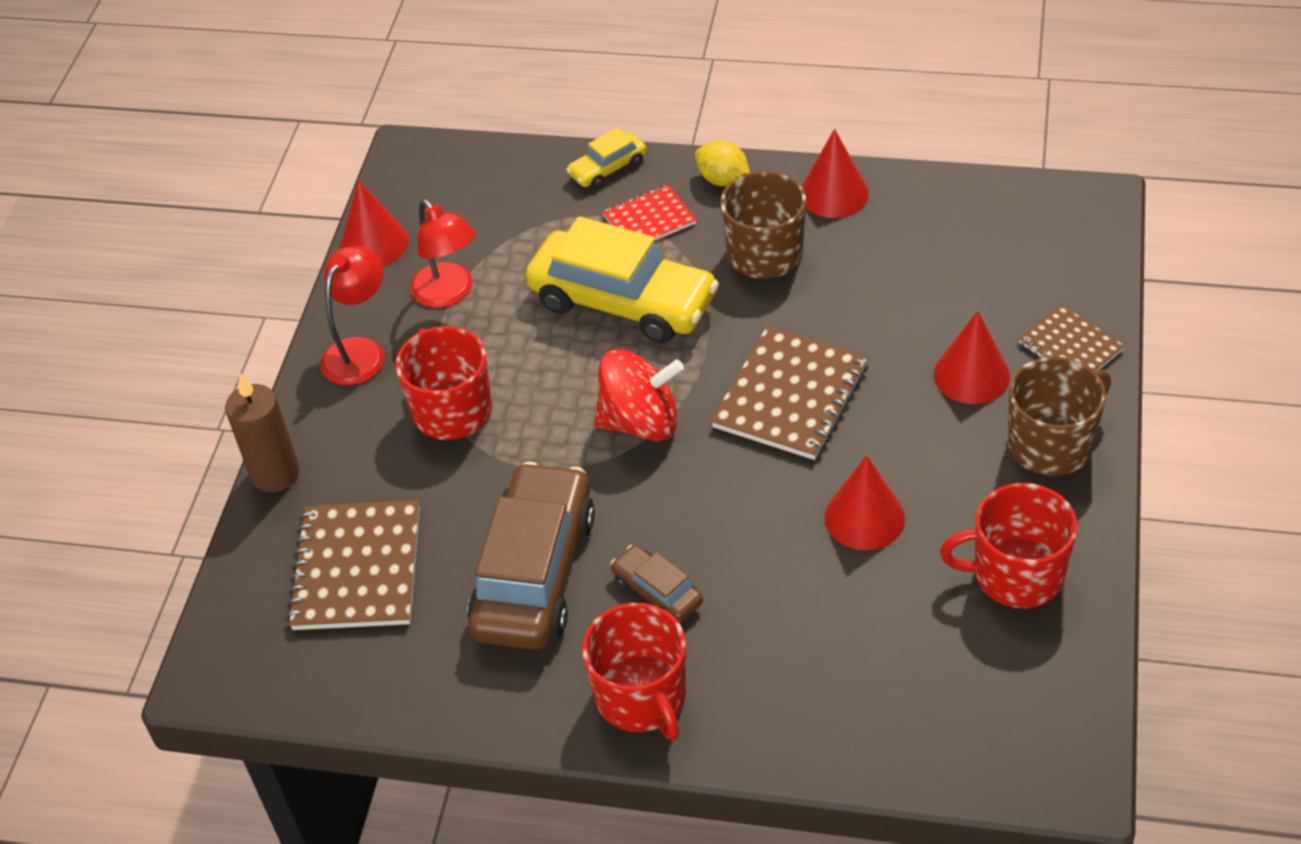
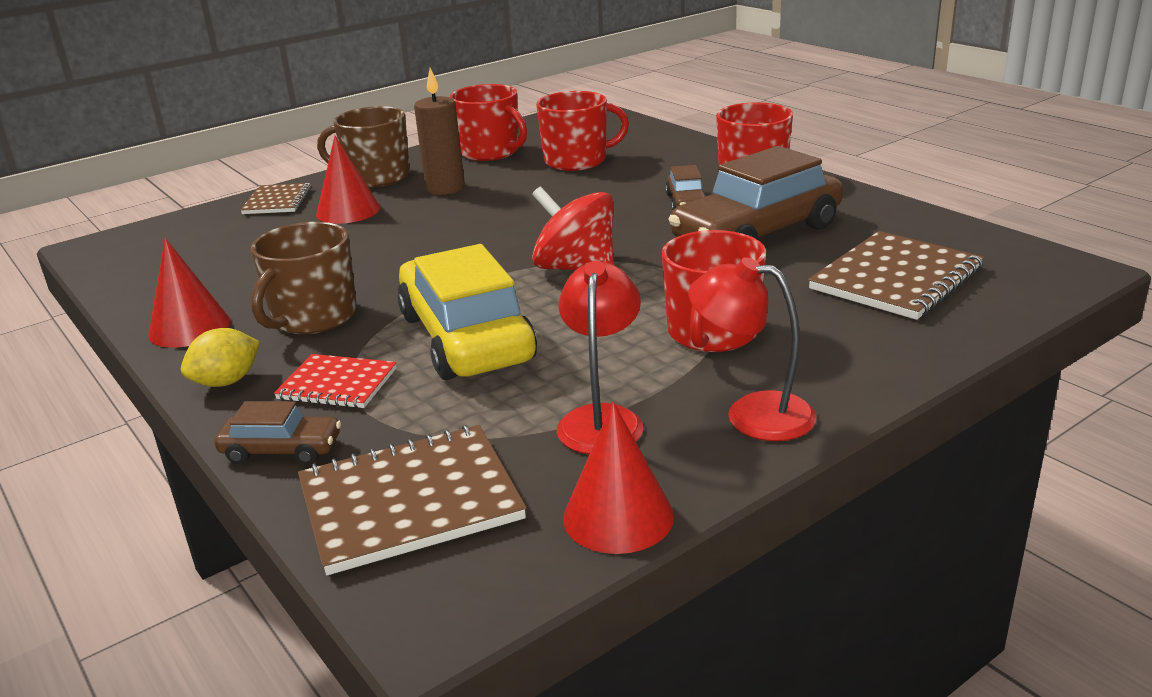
camera: 140 degrees left, 20 degrees down
brown candle [225,373,300,492] -> brown candle moved to [414,68,465,195]
red lamp [320,246,384,385] -> red lamp turned 45 degrees clockwise [688,257,817,441]
yellow car [566,128,647,189] -> brown car [215,401,341,465]
yellow lemon [695,140,750,186] -> yellow lemon turned 60 degrees clockwise [181,328,260,387]
brown notebook [711,326,868,460] -> brown notebook moved to [298,425,527,575]
red cone [824,455,905,550] -> none
none -> red mug [536,91,629,171]

